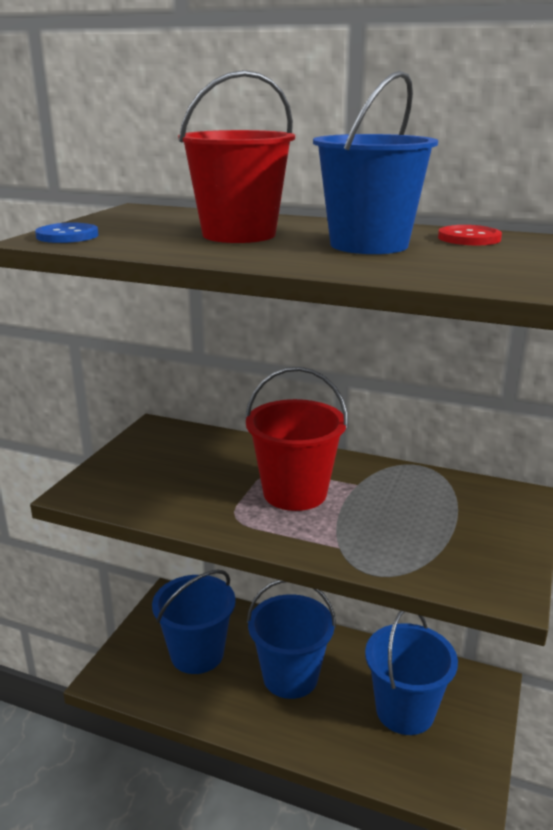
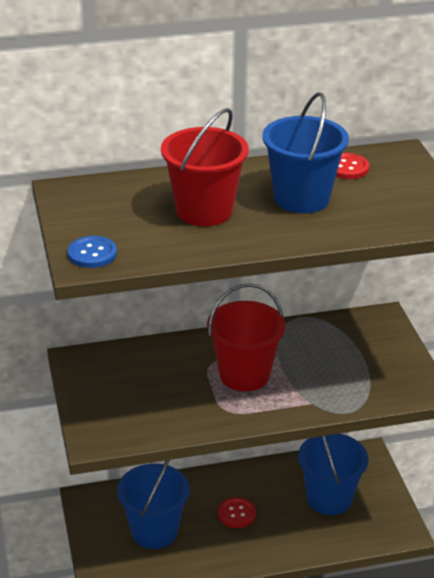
camera: 35 degrees left, 10 degrees up
blue bucket [247,580,336,699] -> red button [218,497,256,528]

